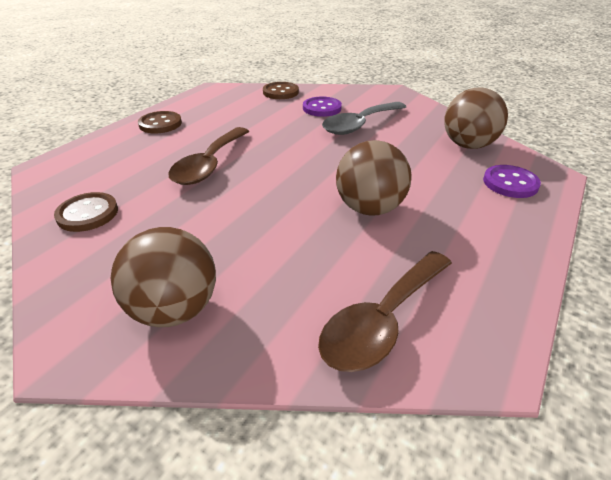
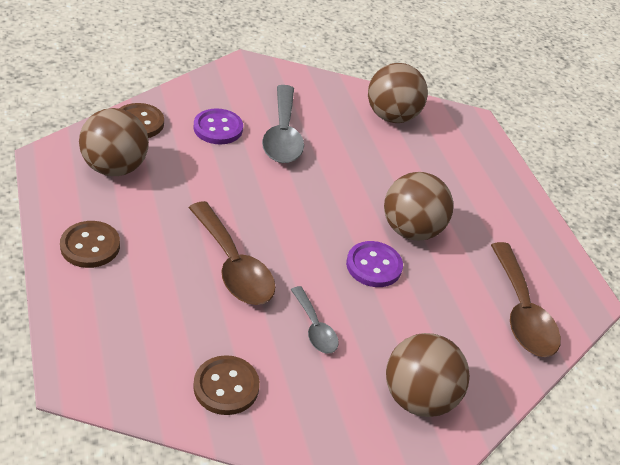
camera: 55 degrees left, 5 degrees up
purple button [483,165,541,198] -> purple button moved to [346,241,403,287]
none -> brown ball [79,108,149,176]
none -> grey spoon [291,286,339,354]

